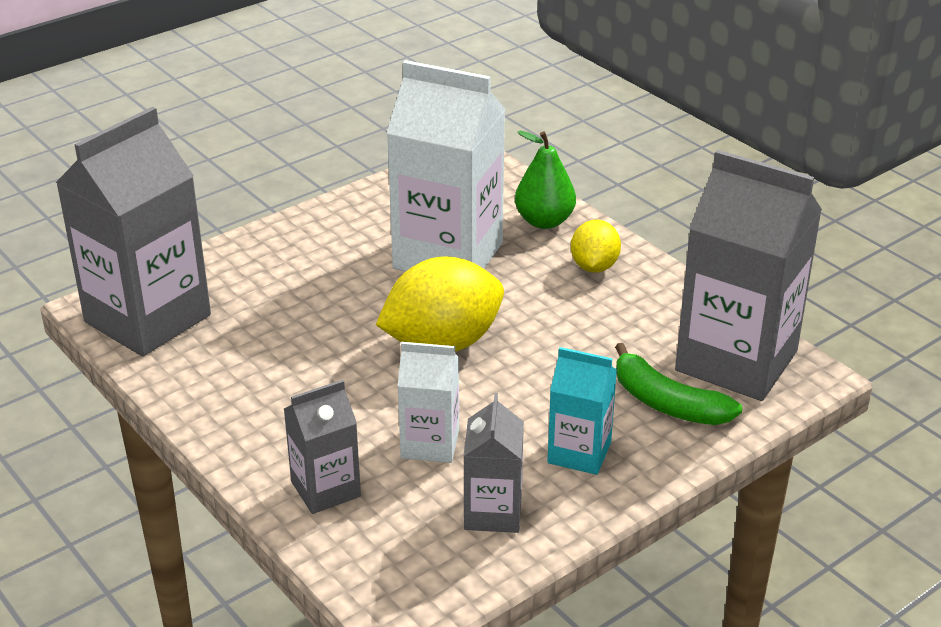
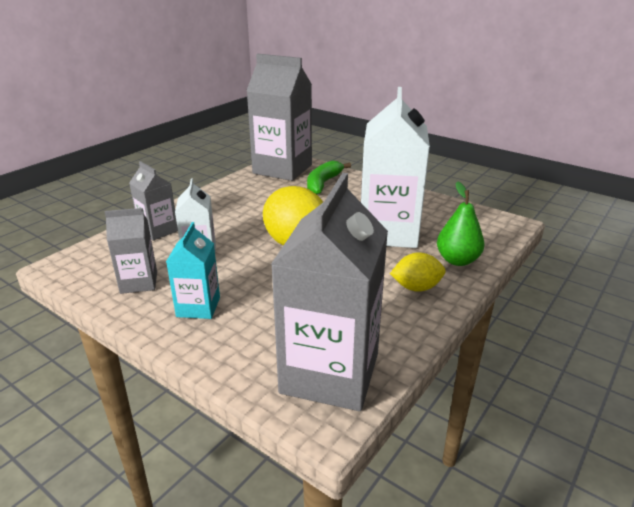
camera: 75 degrees right, 5 degrees down
green banana [615,343,742,425] -> green banana moved to [307,160,351,194]

